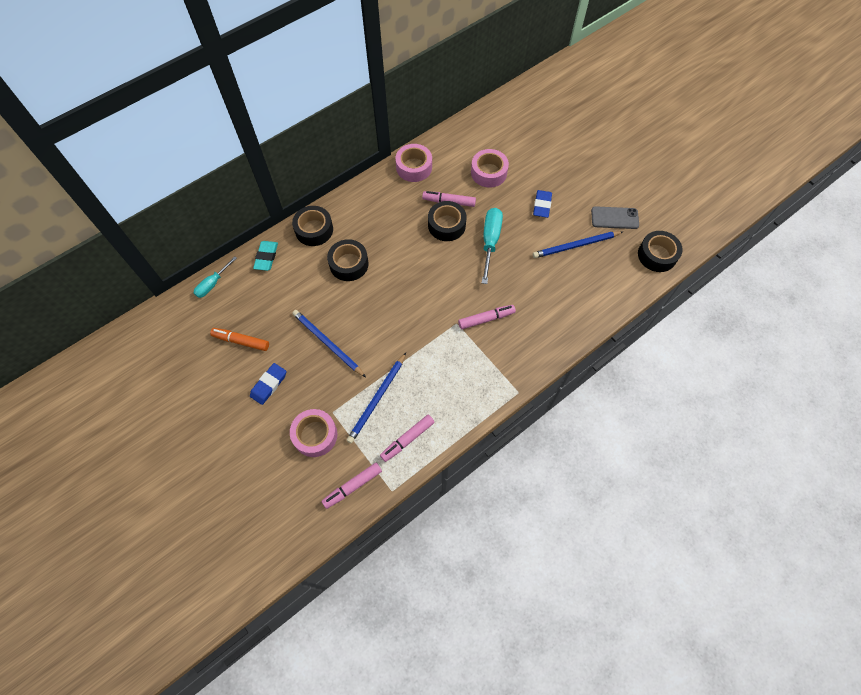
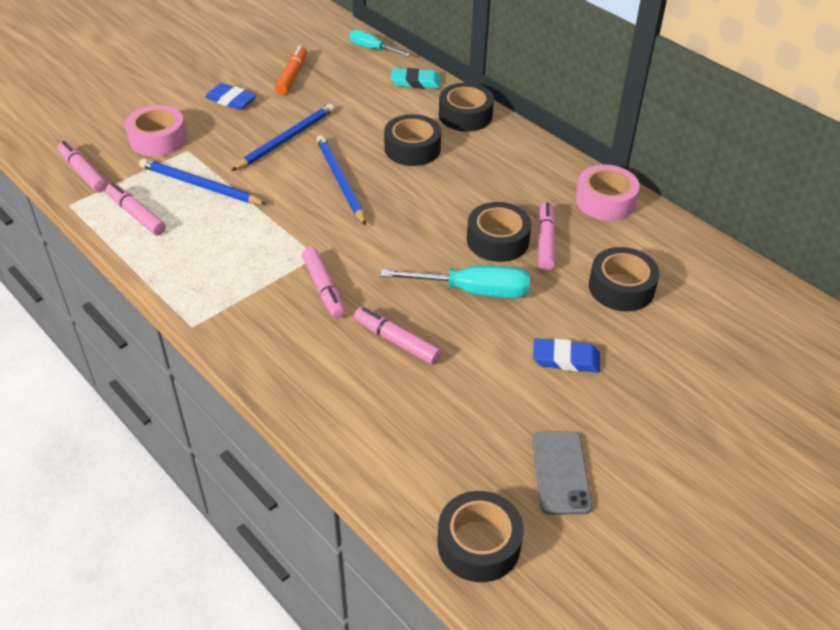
camera: 85 degrees right, 20 degrees down
pink tape [471,149,509,188] -> black tape [589,247,660,311]
blue pencil [533,231,623,258] -> blue pencil moved to [317,135,366,225]
none -> pink marker [354,307,441,365]

